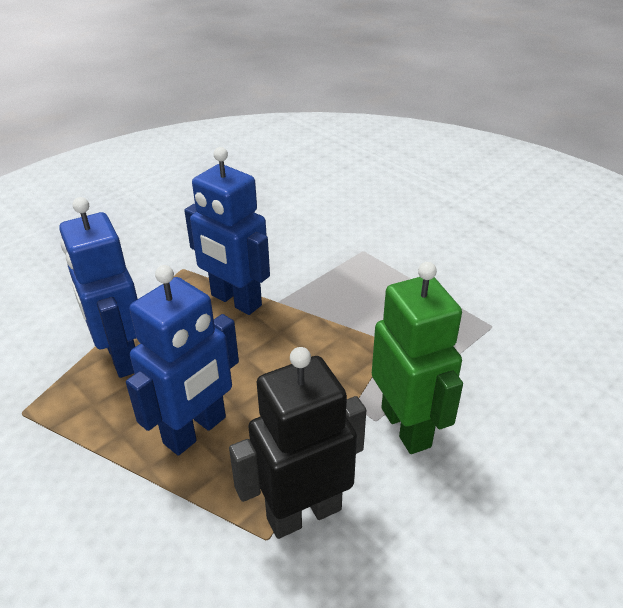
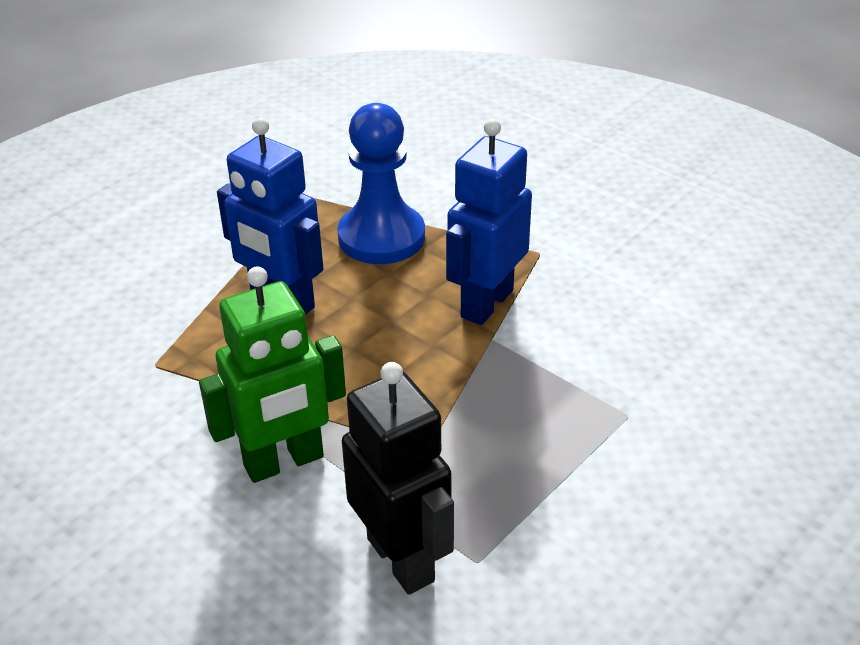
camera: 85 degrees right, 0 degrees up
blue robot [59,197,138,378] -> blue pawn [337,103,425,264]
black robot [229,347,366,539] -> black robot moved to [342,362,454,594]

